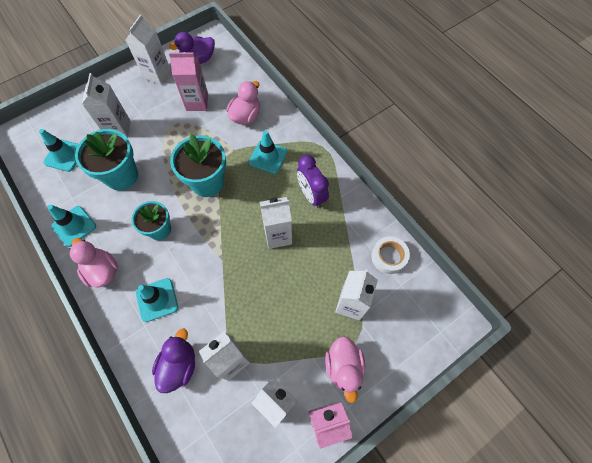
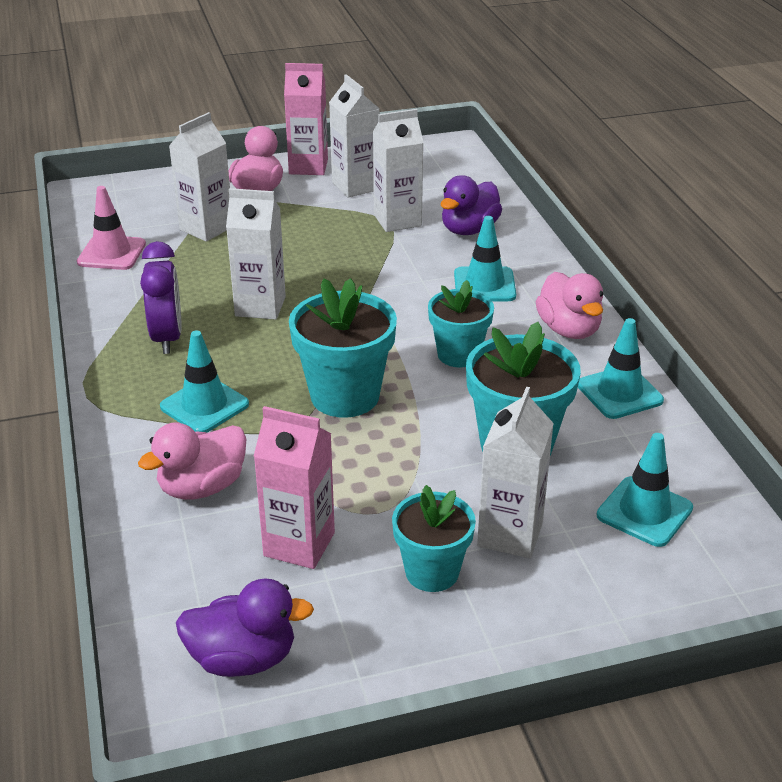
camera: 160 degrees left, 30 degrees down
white carton [126,14,171,84] -> none
white tape [371,236,410,274] -> pink traffic cone [77,186,146,270]
none -> turquoise flower pot [392,485,476,592]

